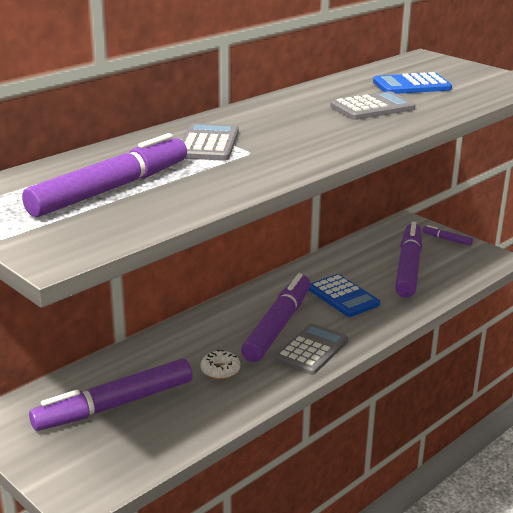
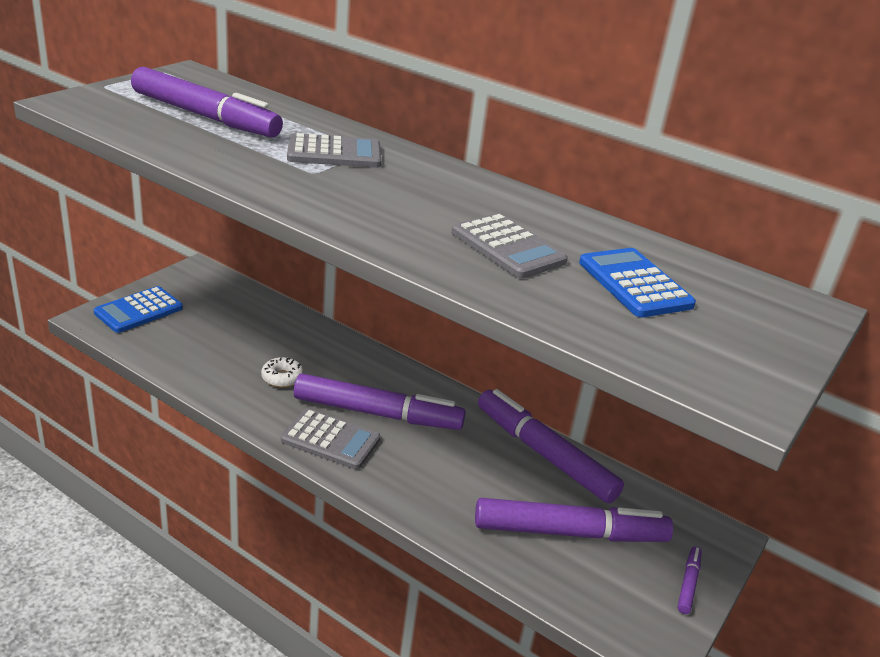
camera: 75 degrees right, 5 degrees up
purple marker [29,359,193,431] -> purple marker moved to [478,389,624,503]
blue calculator [309,274,380,317] -> blue calculator moved to [94,286,183,333]

